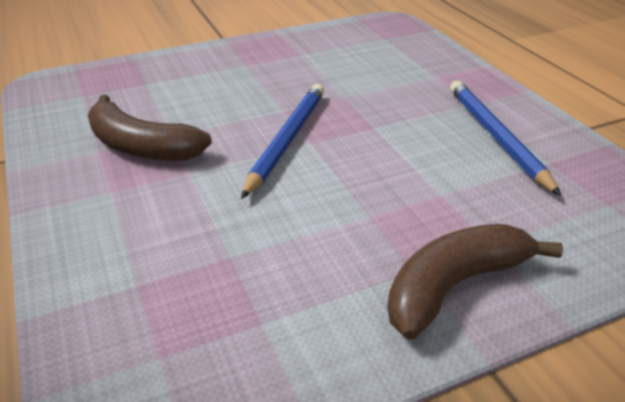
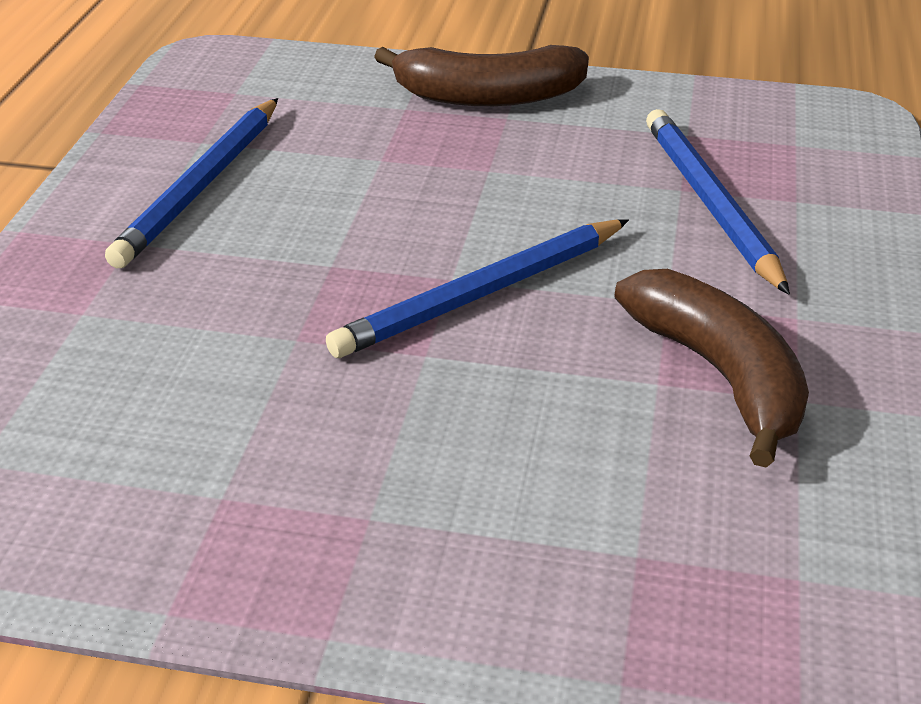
camera: 145 degrees left, 0 degrees up
none -> blue pencil [646,109,790,294]

